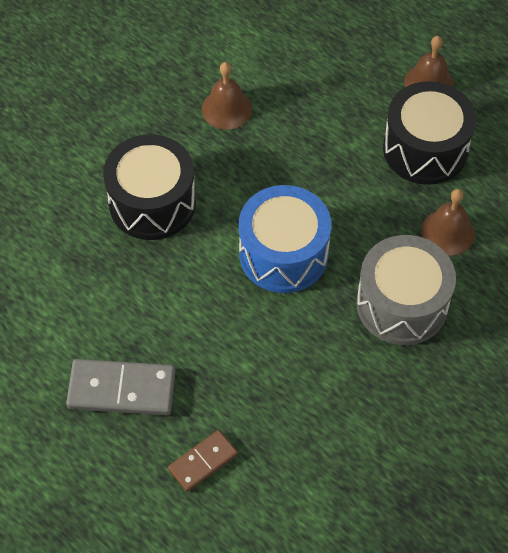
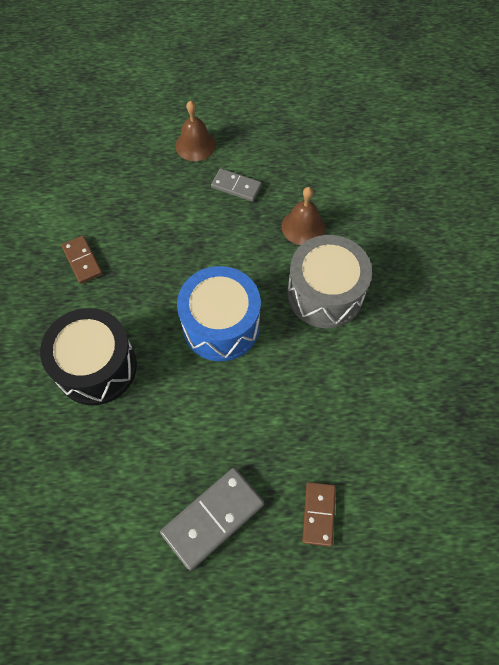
camera: 45 degrees left, 5 degrees up
brown bell [202,62,252,130] -> brown domino [61,236,102,284]
black drum [383,81,476,185] -> grey domino [211,168,262,202]

